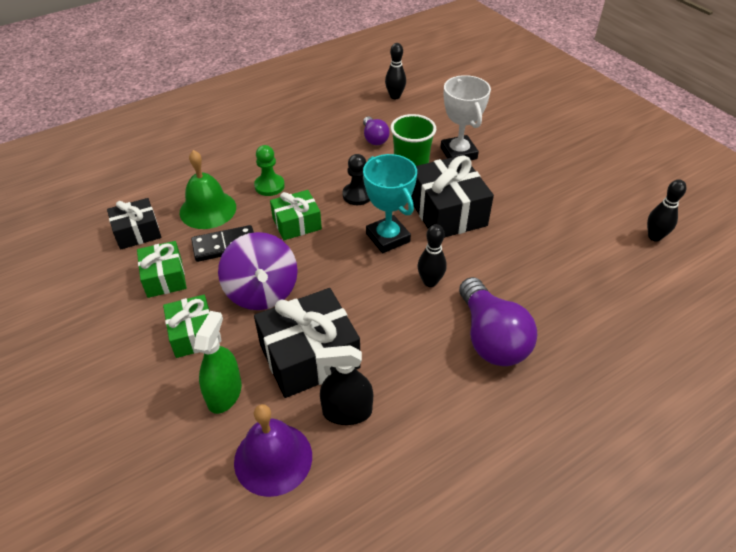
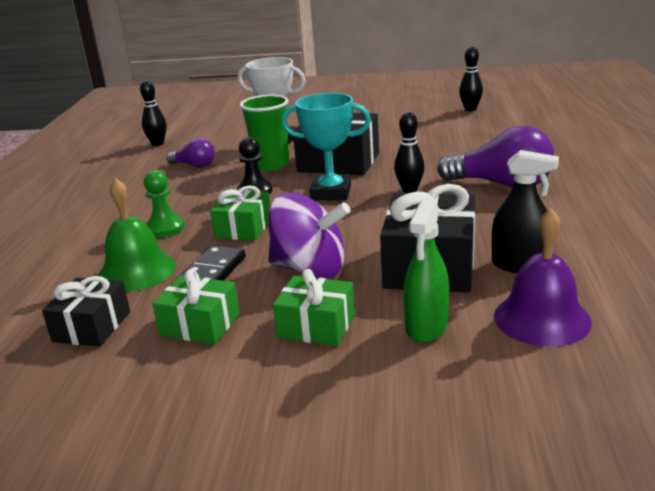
camera: 50 degrees left, 20 degrees down
green spray bottle [194,311,242,414] -> green spray bottle turned 120 degrees counterclockwise [403,200,449,343]
black spray bottle [316,345,373,425] -> black spray bottle turned 105 degrees counterclockwise [492,150,559,273]

